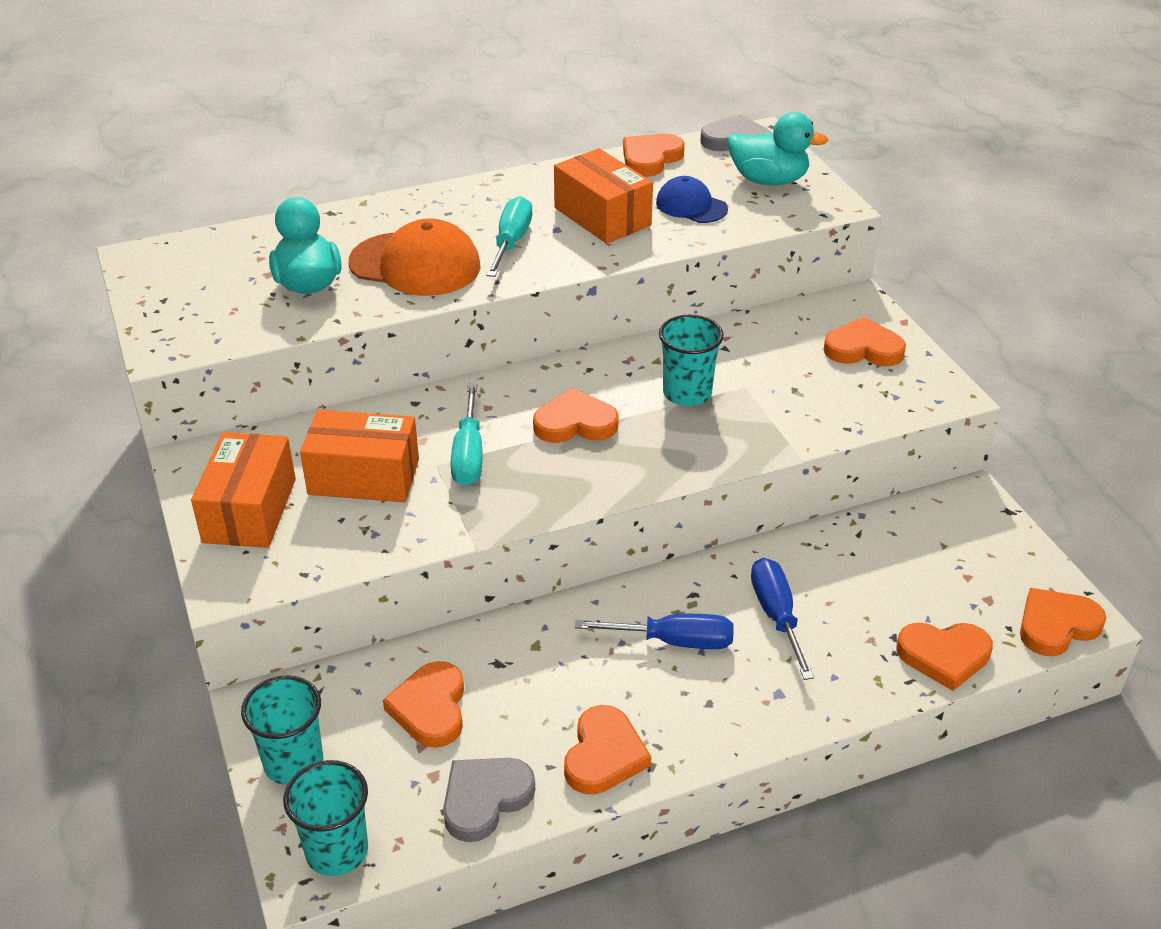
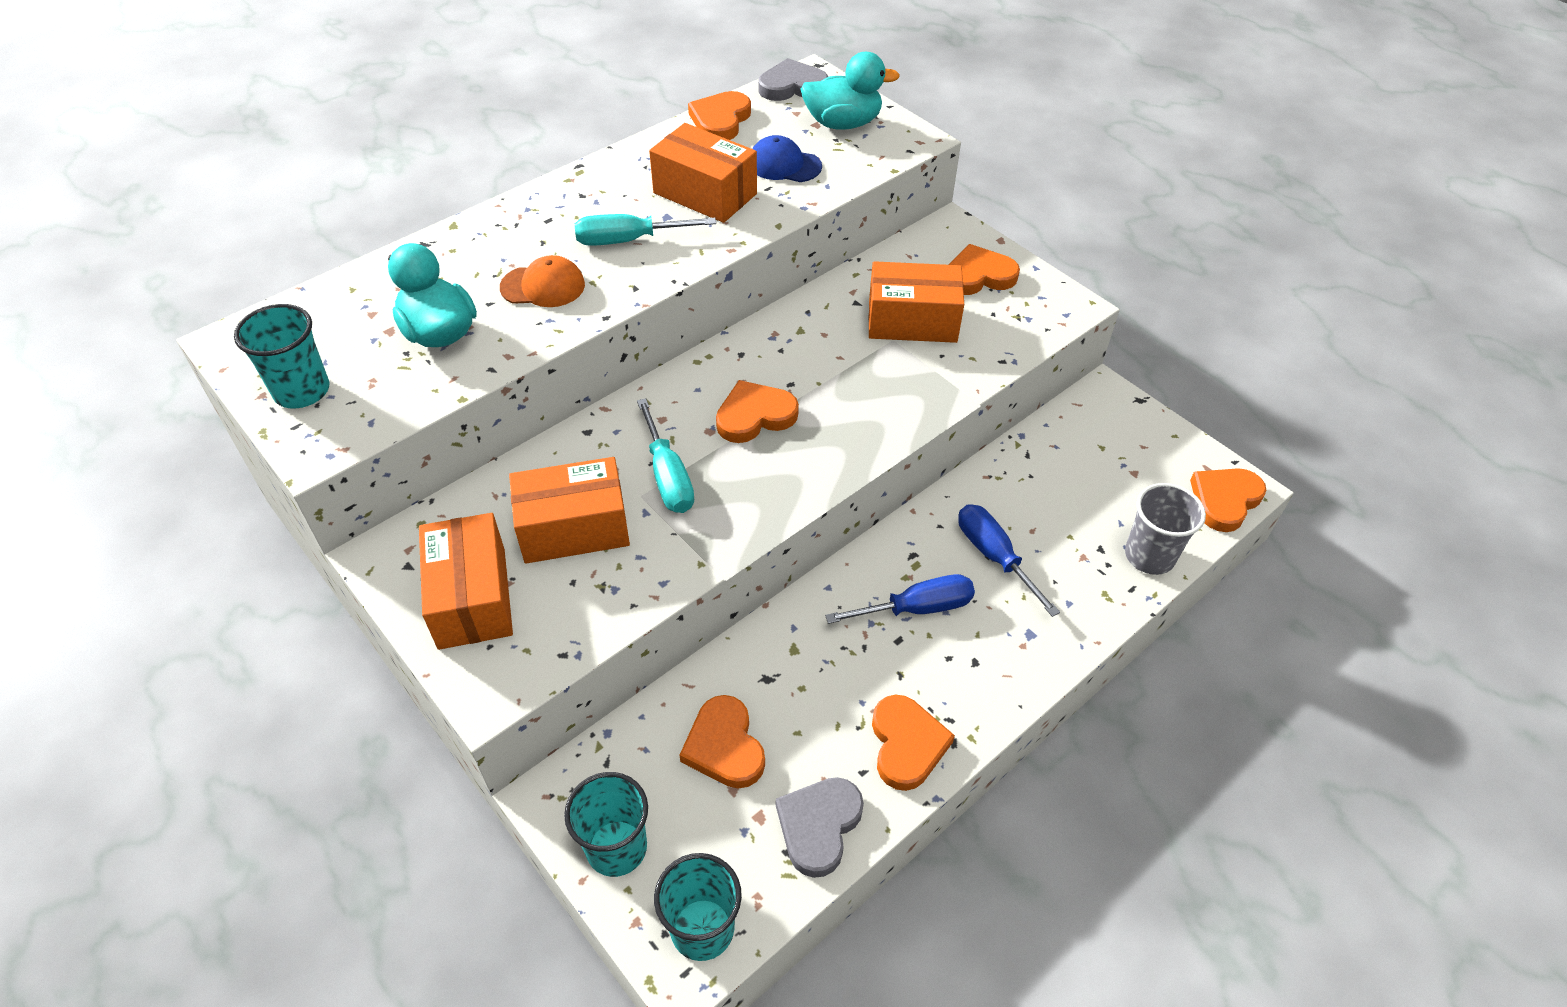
camera: 20 degrees left, 10 degrees up
orange cap [349,218,481,296] -> orange cap [500,255,585,307], size x0.60
turquoise screwdriver [486,196,532,277] -> turquoise screwdriver turned 90 degrees counterclockwise [575,214,716,246]
turquoise cup [659,315,724,406] -> turquoise cup moved to [234,304,329,408]
orange heart [896,622,993,691] -> grey cup [1125,483,1206,575]
none -> orange box [869,261,964,343]

